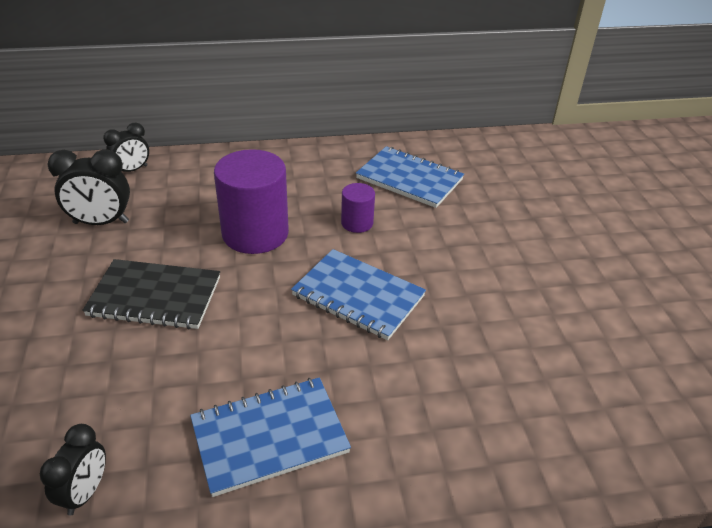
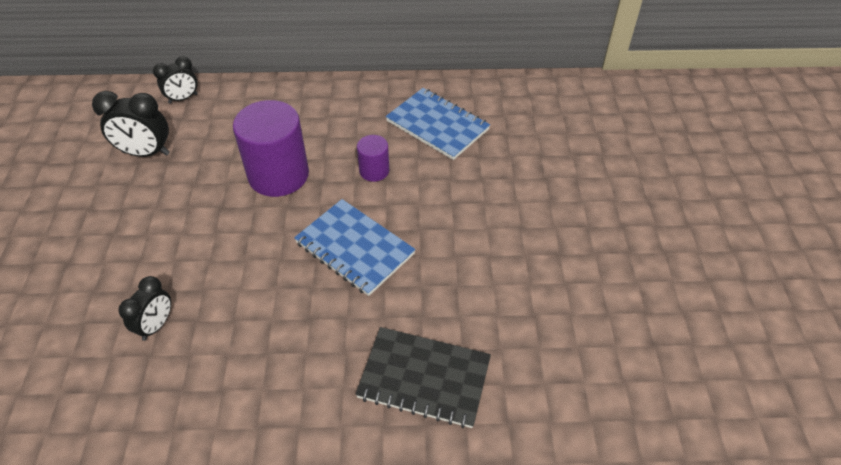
camera: 10 degrees right, 10 degrees up
black clock [40,424,106,516] -> black clock moved to [118,276,171,341]
black notebook [82,259,220,329] -> black notebook moved to [355,327,491,428]
blue notebook [190,377,351,497] -> none

